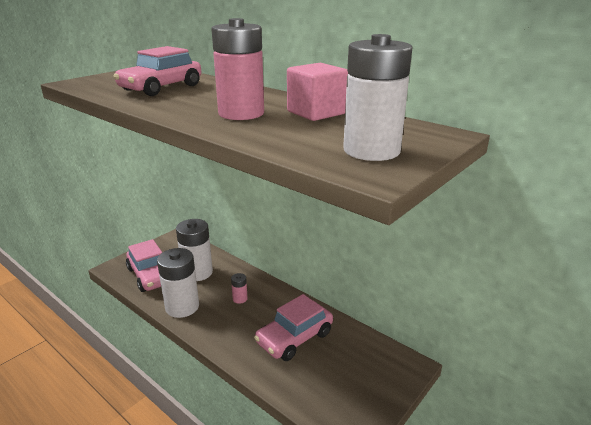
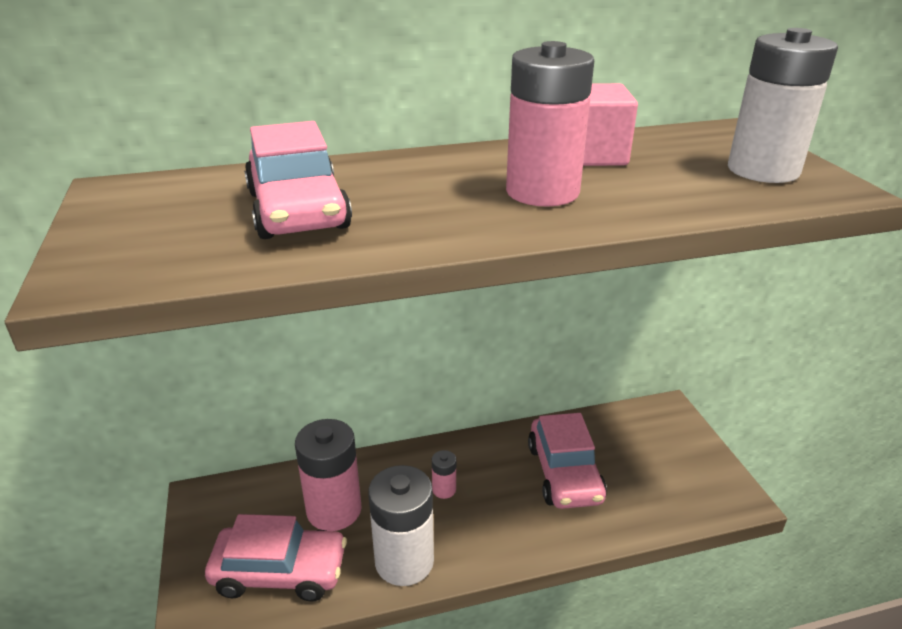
camera: 55 degrees left, 5 degrees up
white battery [176,219,213,281] -> pink battery [295,419,362,531]

